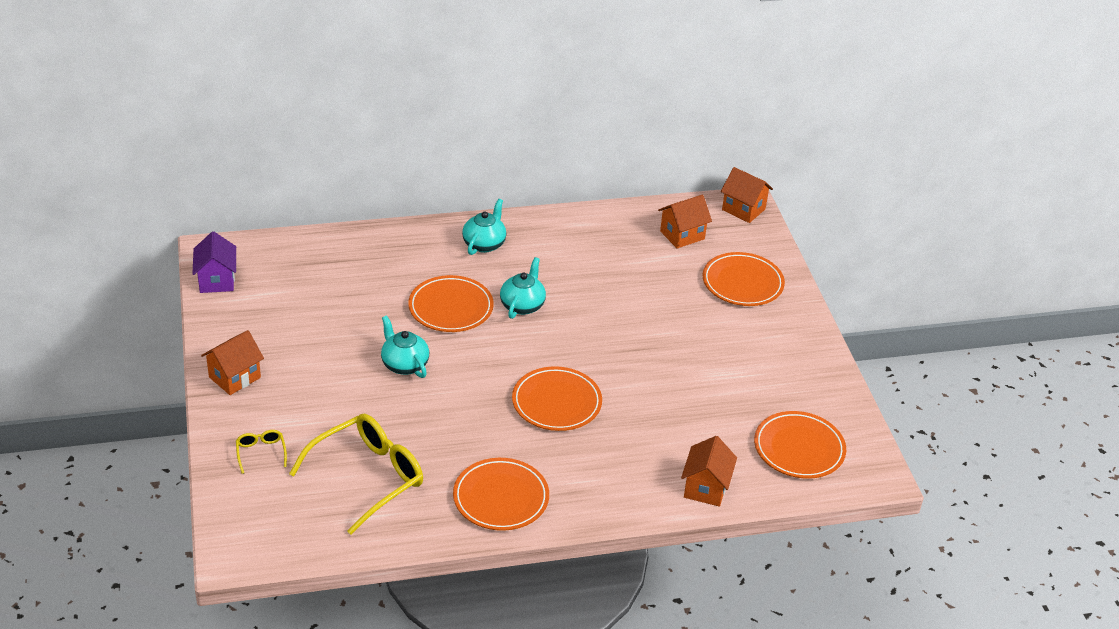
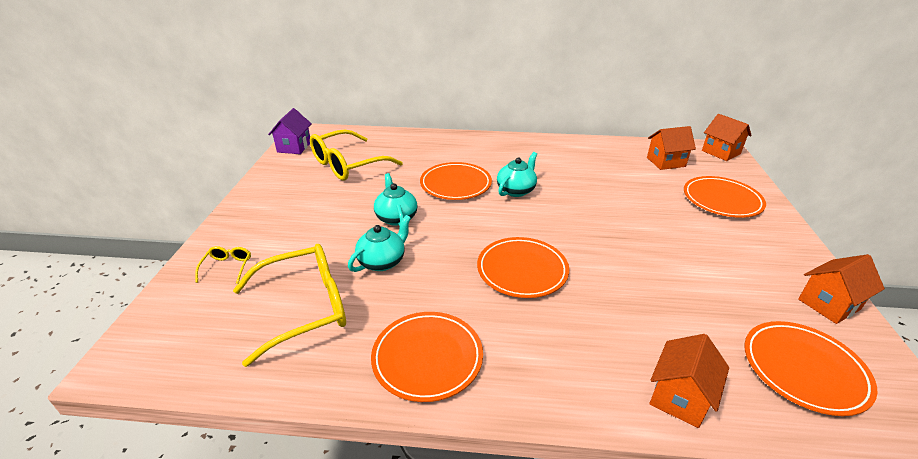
camera: 20 degrees right, 5 degrees down
orange house [201,330,264,395] -> orange house moved to [798,254,885,324]
turquoise teapot [462,199,506,255] -> turquoise teapot moved to [348,215,411,272]
none -> yellow glasses [310,129,403,180]

